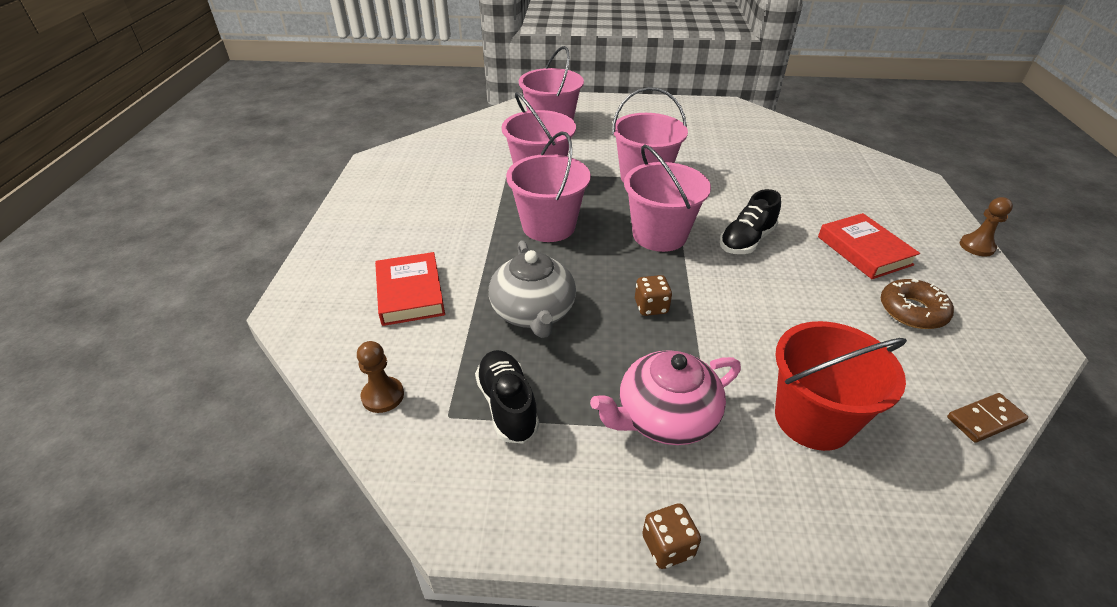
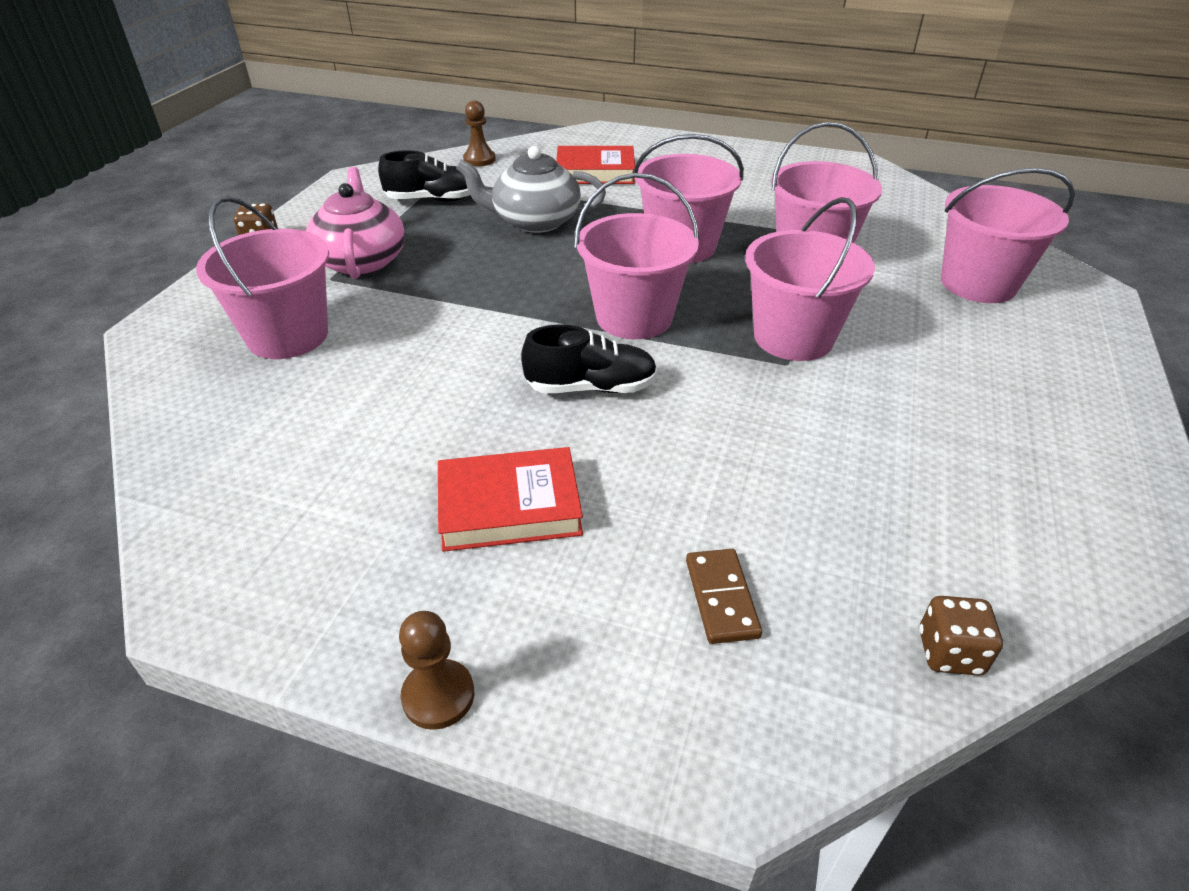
camera: 105 degrees right, 0 degrees up
brown dice [635,275,672,316] -> brown dice moved to [919,596,1003,676]
black shoe [720,189,781,254] -> black shoe turned 120 degrees clockwise [521,325,658,393]
red bucket [775,321,907,451] -> pink bucket [196,196,329,359]
brown donut [881,278,954,329] -> none
brown domino [947,393,1028,443] -> brown domino moved to [686,549,762,644]

